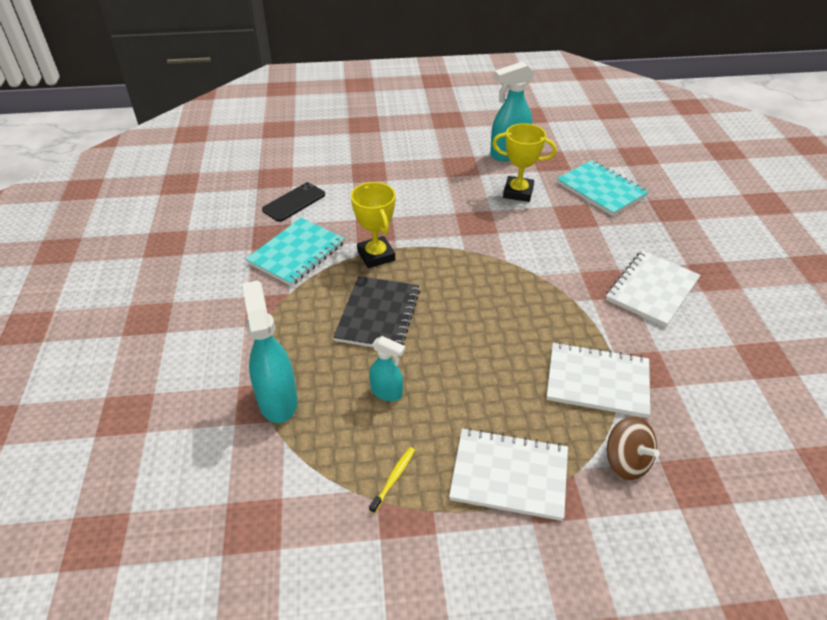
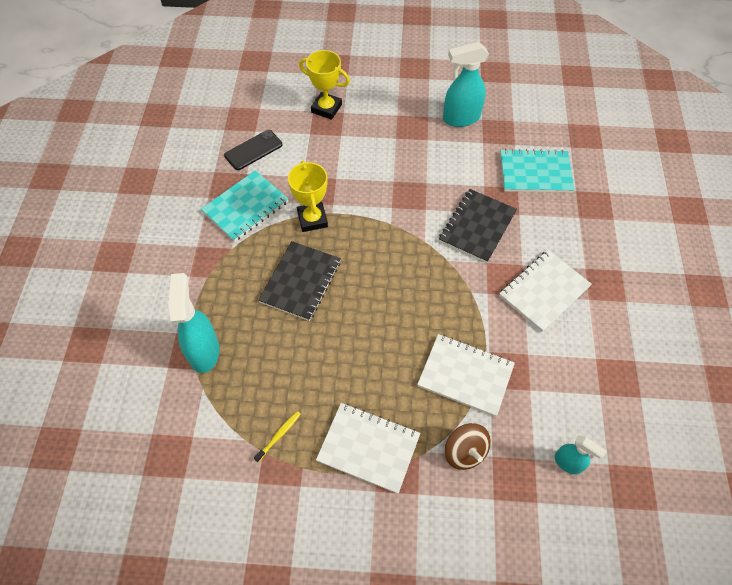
camera: 10 degrees right, 15 degrees up
turquoise spray bottle [369,336,405,401] -> turquoise spray bottle moved to [554,435,606,474]
yellow trophy [492,123,557,202] -> yellow trophy moved to [299,50,350,120]
turquoise notebook [557,160,648,216] -> turquoise notebook turned 60 degrees counterclockwise [500,149,575,193]
none -> black notebook [439,189,517,263]

